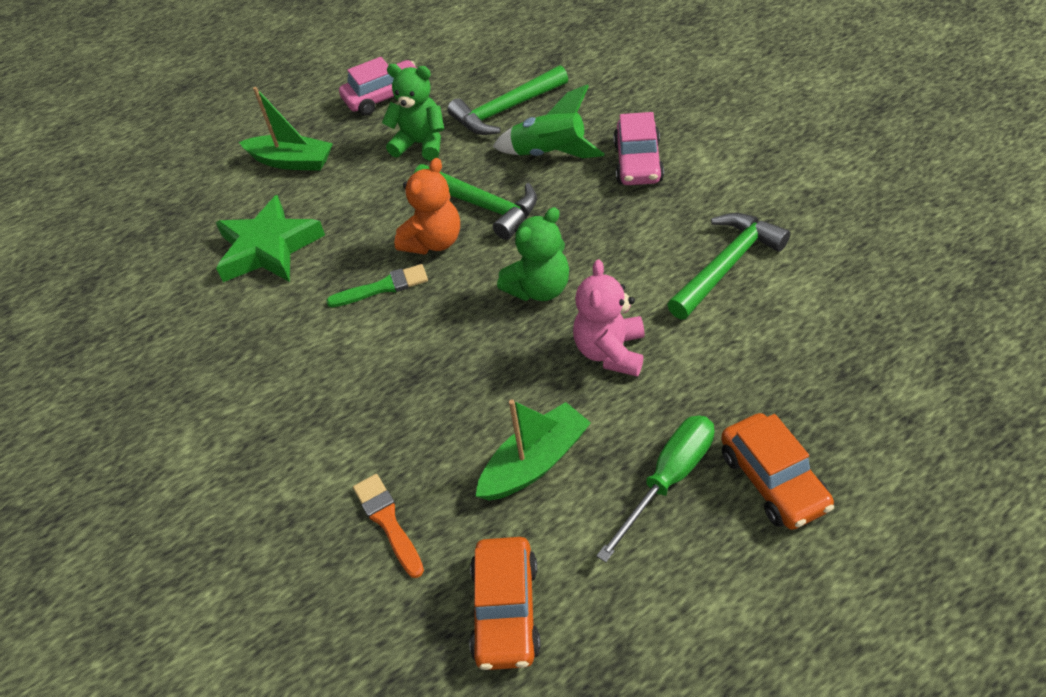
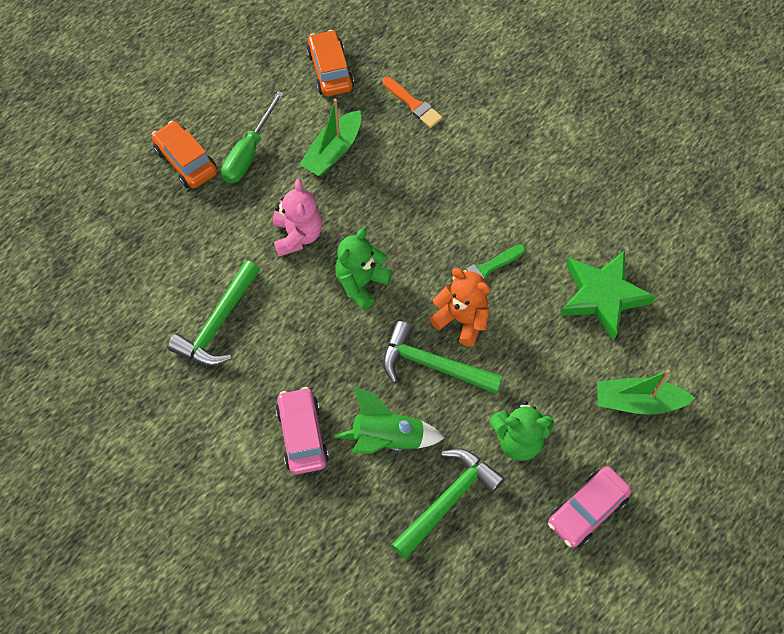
camera: 160 degrees right, 15 degrees up
orange teddy bear [394,158,460,254] -> orange teddy bear turned 105 degrees clockwise [429,268,490,346]

